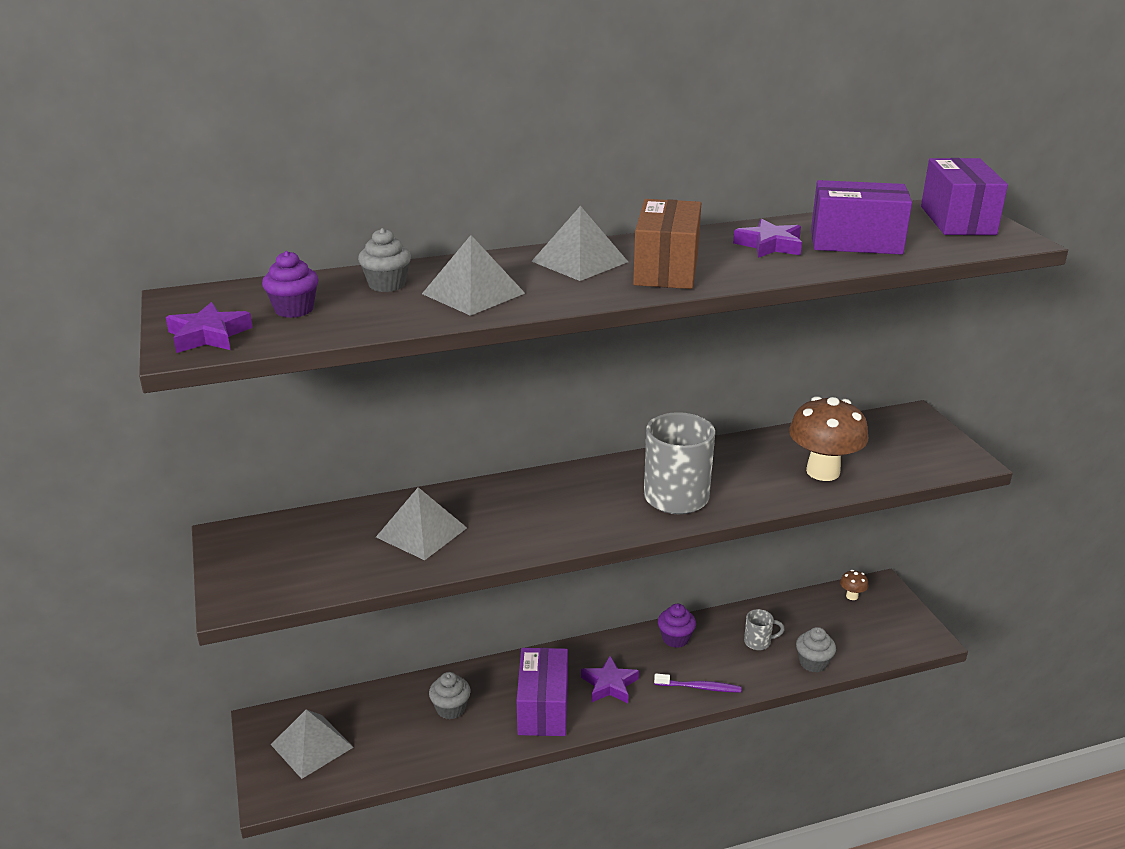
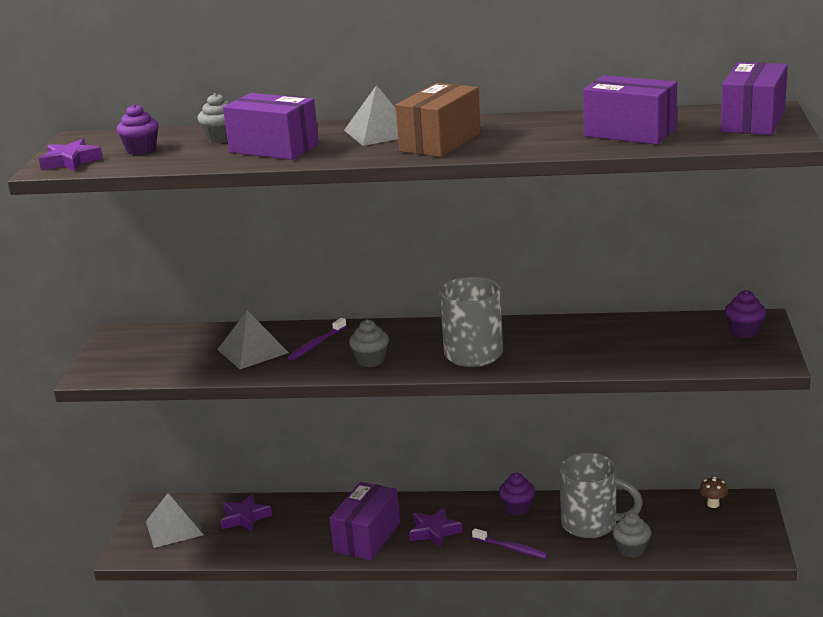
camera: 25 degrees right, 5 degrees down
grey pyramid [422,235,525,316] -> purple box [223,93,319,160]
grey cupcake [429,672,470,719] -> grey cupcake moved to [349,319,389,367]
purple star [733,219,802,258] -> purple star moved to [221,494,272,532]
grey mug [744,609,785,650] -> grey mug [559,453,643,538], size x2.15
brown mushroom [789,396,869,481] -> none
none -> purple toothbrush [288,318,347,360]
none -> purple cupcake [725,290,766,338]

